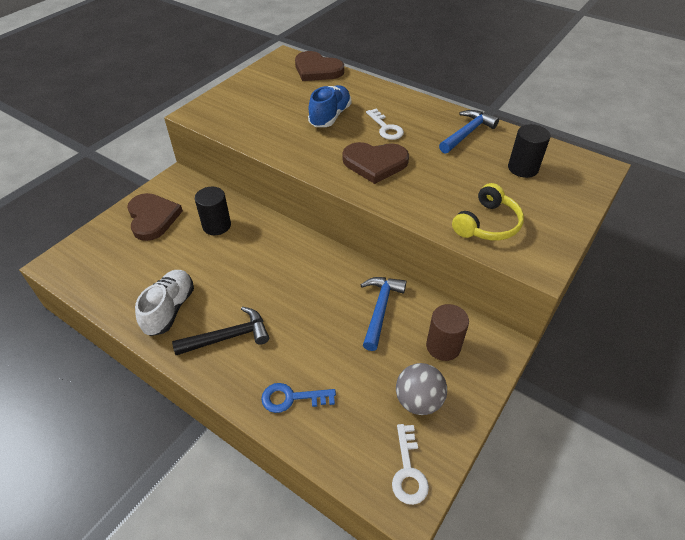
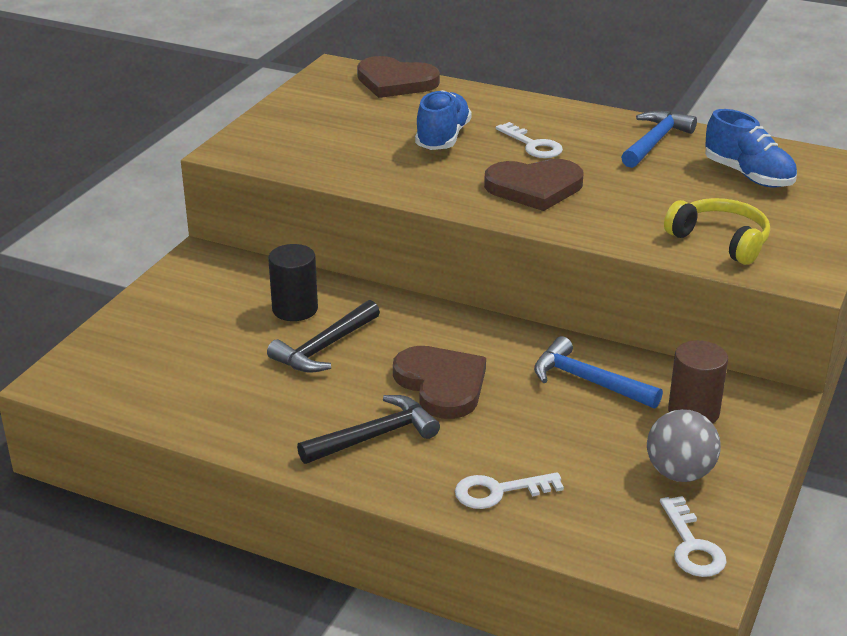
camera: 10 degrees left, 15 degrees down
brown heart [127,193,183,241] -> brown heart moved to [393,346,486,419]
white shoe [135,270,194,336] -> none
blue key [261,383,336,413] -> white key [455,472,564,509]
blue hammer [361,277,406,351] -> blue hammer turned 60 degrees counterclockwise [534,336,663,408]
yellow headphones [452,183,524,240] -> yellow headphones turned 75 degrees counterclockwise [664,198,770,265]
black cylinder [508,124,551,178] -> blue shoe [705,109,797,188]
none -> black hammer [267,300,380,373]

